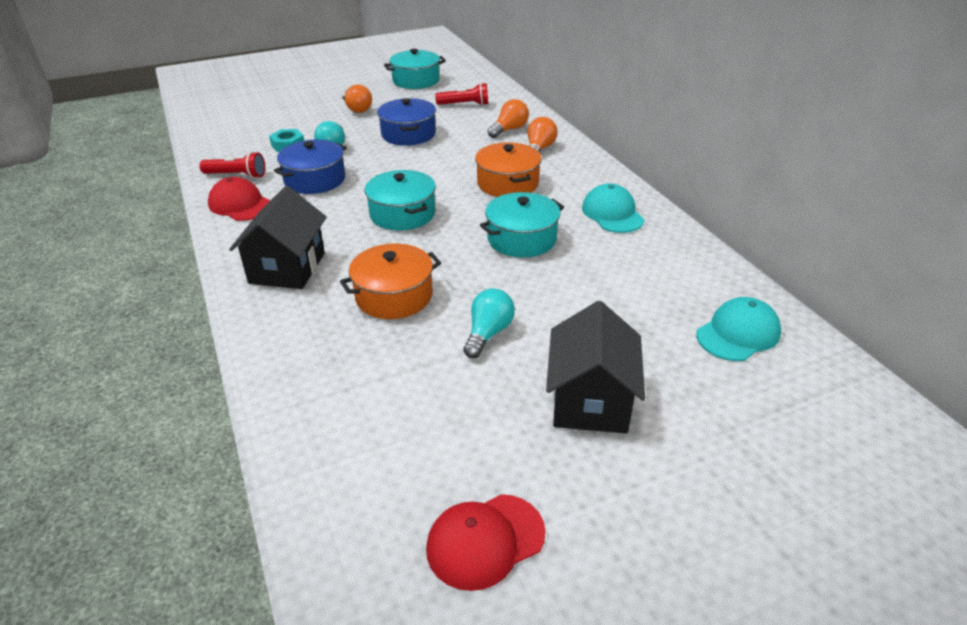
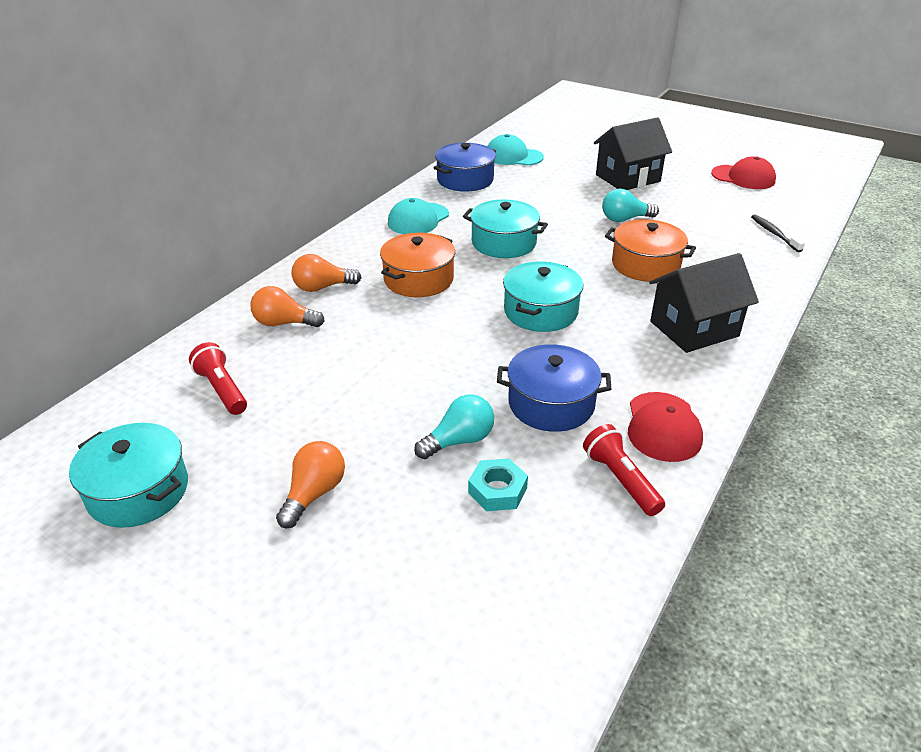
camera: 125 degrees left, 0 degrees up
blue pot [377,98,436,146] -> blue pot moved to [434,143,496,192]
none -> black toothbrush [751,215,805,252]

